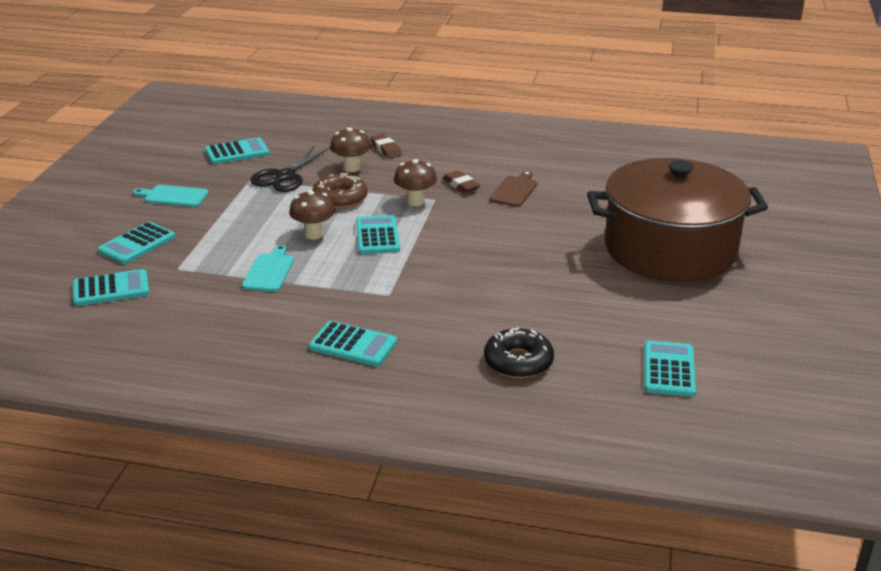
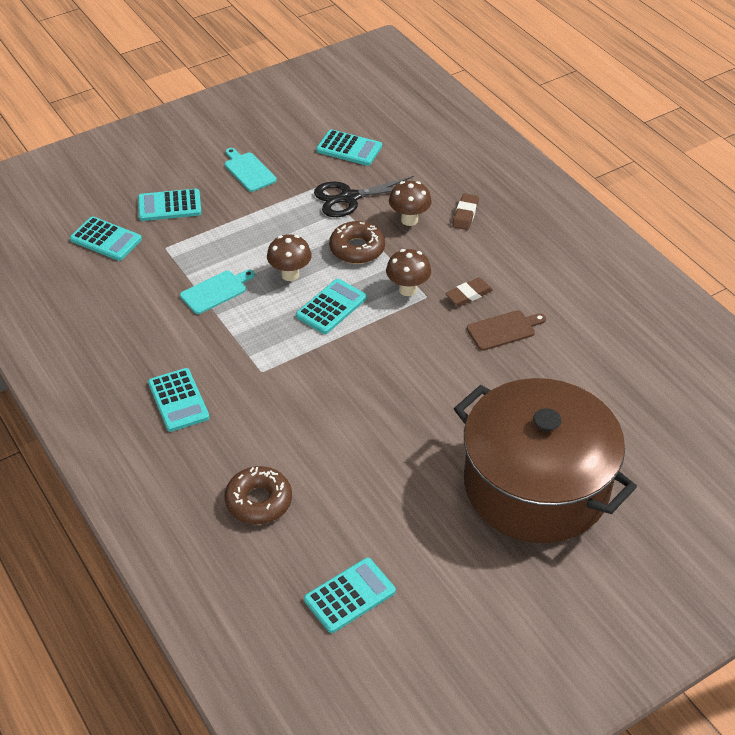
camera: 45 degrees right, 15 degrees up
brown eraser [443,170,481,193] -> brown eraser turned 45 degrees clockwise [445,278,493,306]
black donut [484,327,554,379] -> brown donut [224,466,292,524]

